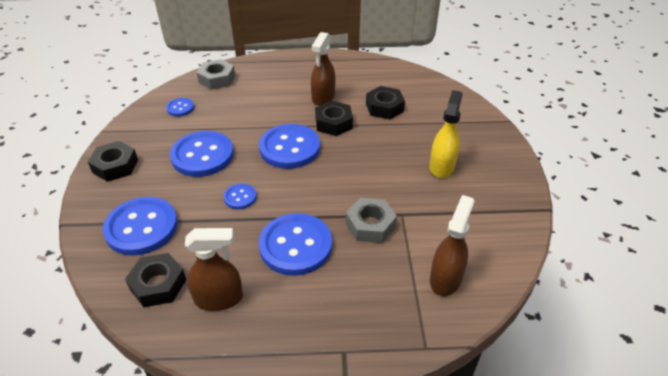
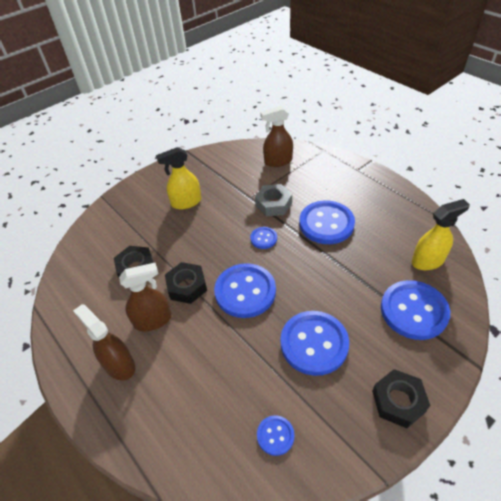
camera: 125 degrees left, 5 degrees up
black nut [125,253,186,307] -> yellow spray bottle [412,199,470,270]
brown spray bottle [185,228,243,311] -> brown spray bottle moved to [73,304,135,381]
grey nut [197,59,235,90] -> none
blue button [223,184,257,209] -> blue button moved to [250,227,277,249]

